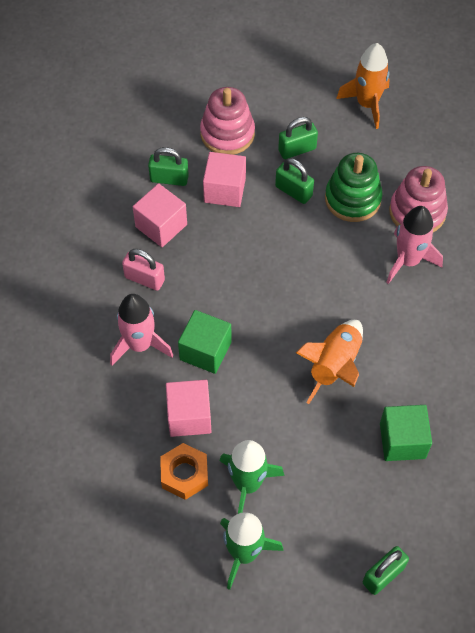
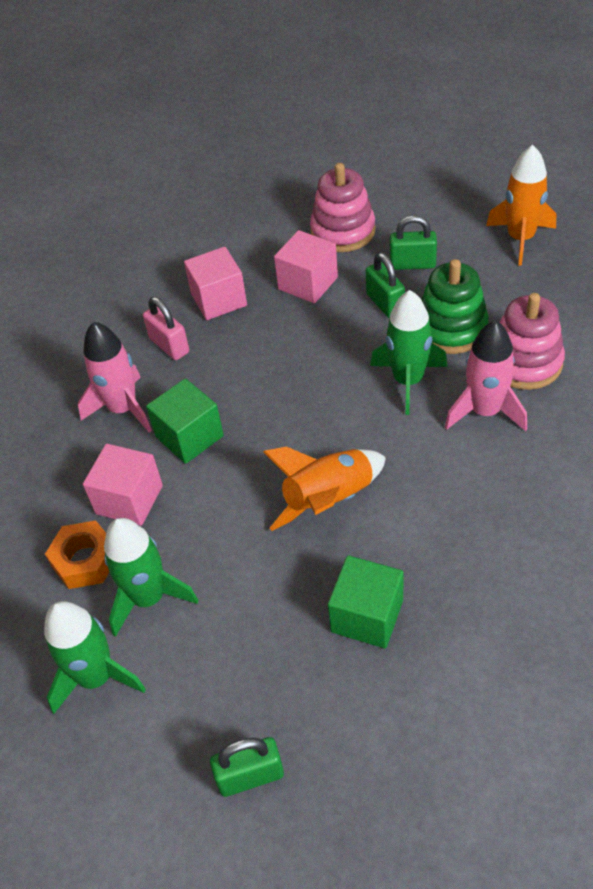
camera: 30 degrees right, 10 degrees down
green padlock [148,147,189,186] -> none
none -> green rocket [370,290,448,415]

